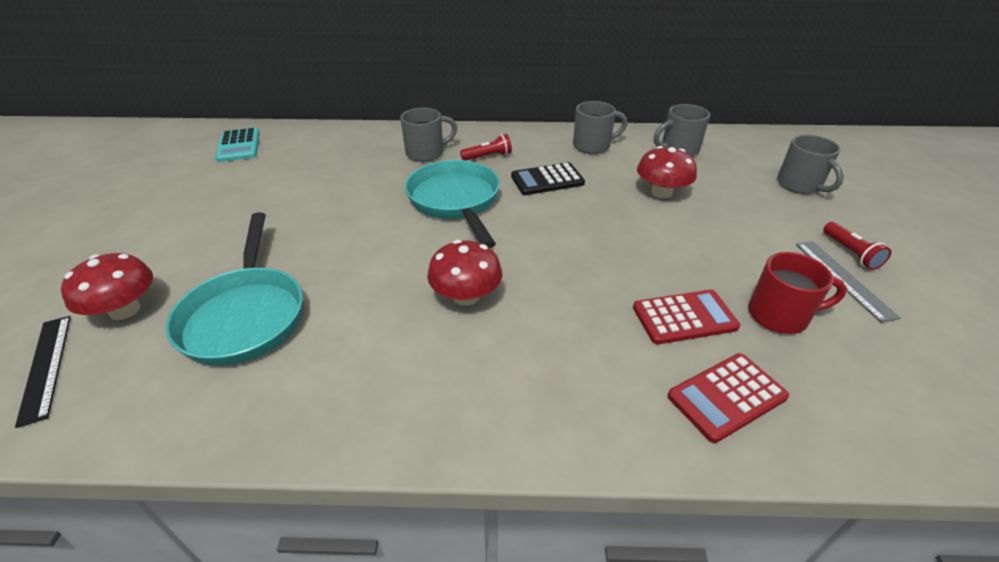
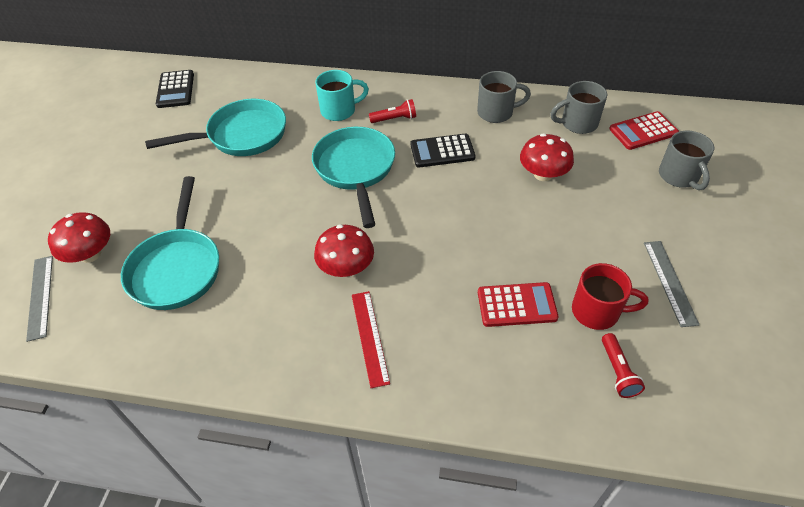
camera: 10 degrees right, 10 degrees up
black ruler [15,316,71,428] -> grey ruler [26,256,53,342]
turquoise calculator [215,127,260,162] -> black calculator [156,70,194,108]
grey mug [400,108,457,162] -> turquoise mug [315,70,369,121]
red calculator [667,353,789,443] -> red calculator moved to [609,111,679,150]
red flashlight [823,222,891,270] -> red flashlight moved to [602,333,645,398]
none -> turquoise pan [145,99,286,156]
none -> red ruler [352,291,390,388]

